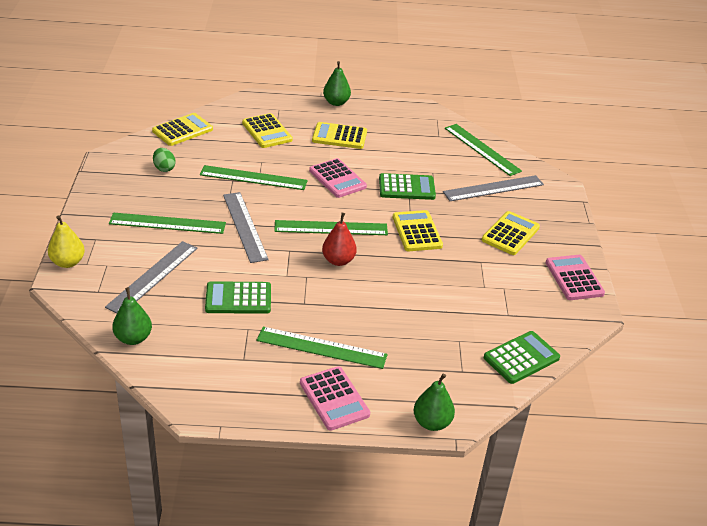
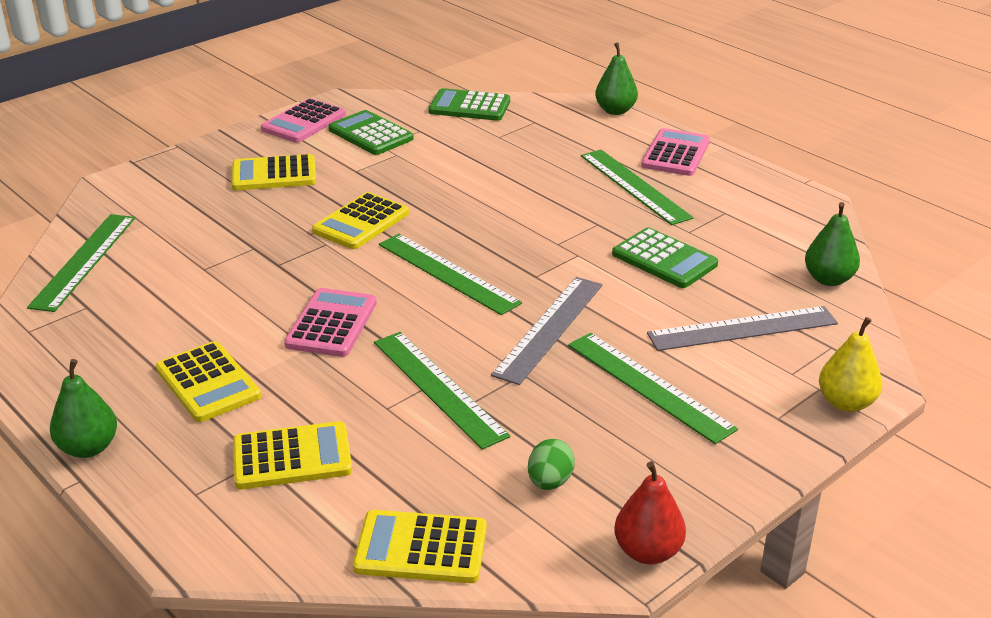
camera: 130 degrees left, 5 degrees down
yellow calculator [242,113,293,148] -> yellow calculator turned 60 degrees clockwise [233,421,352,489]
red pear [322,213,357,266] -> red pear moved to [614,461,686,565]
green calculator [379,173,436,200] -> green calculator moved to [328,110,414,155]
grey ruler [443,175,544,201] -> none

